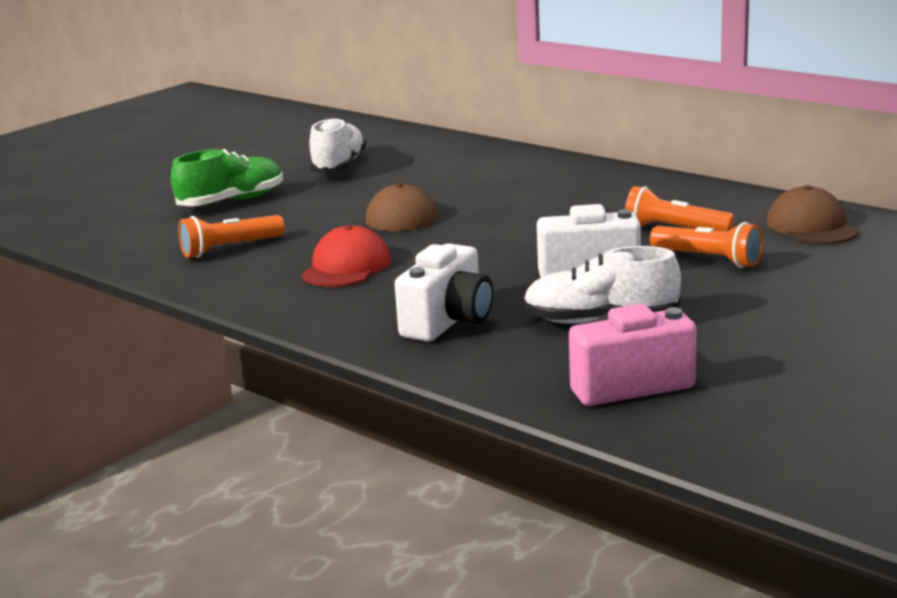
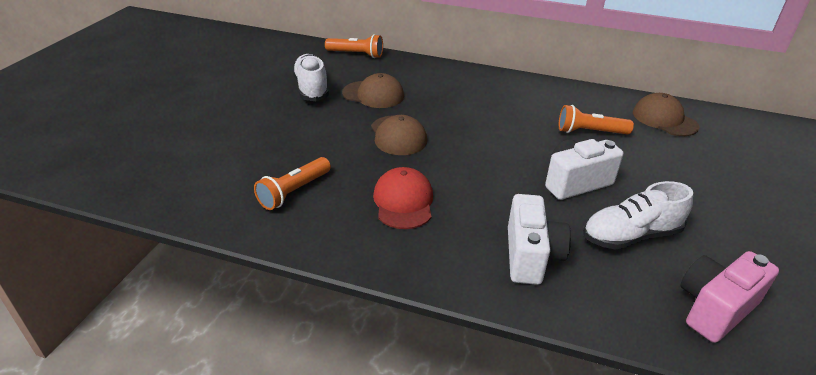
camera: 25 degrees left, 15 degrees up
green shoe [171,149,283,206] -> none
orange flashlight [650,222,764,268] -> orange flashlight moved to [325,34,383,58]
none -> brown cap [342,73,404,108]

